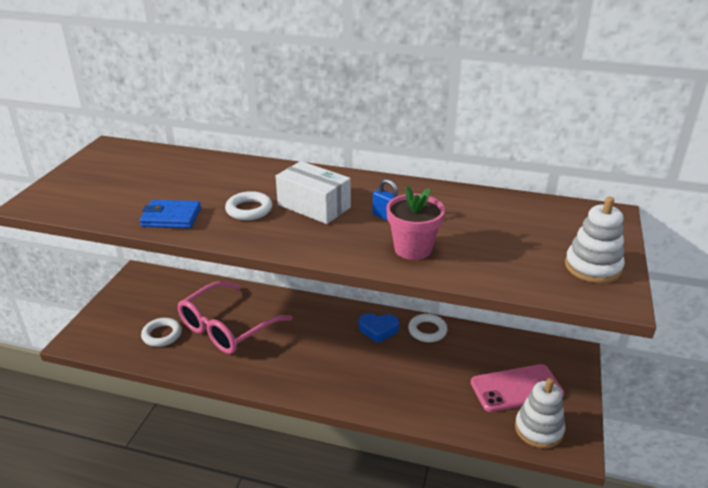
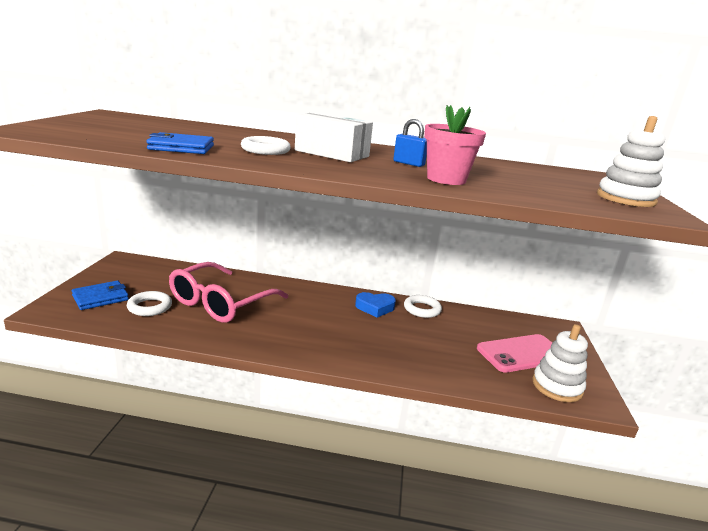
camera: 10 degrees left, 10 degrees down
none -> blue wallet [72,281,129,310]

